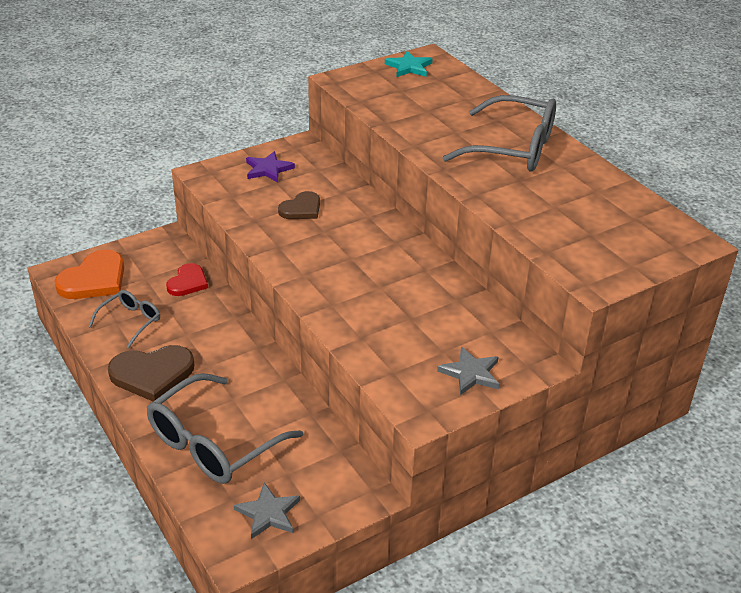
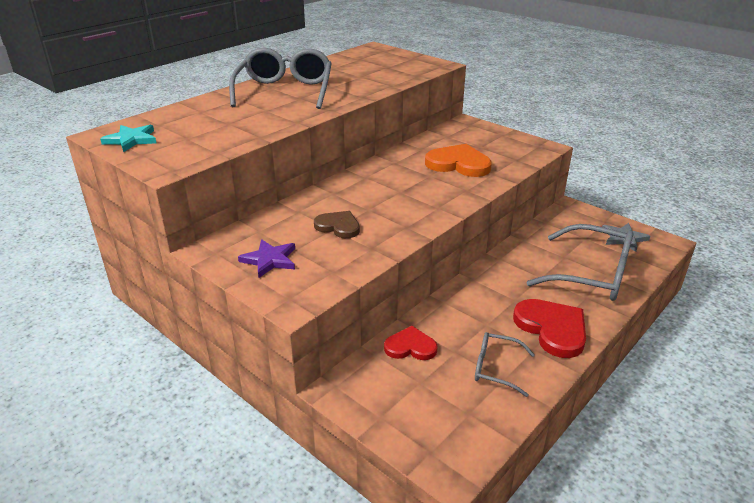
camera: 105 degrees left, 5 degrees down
orange heart [55,250,124,299] -> orange heart moved to [425,144,492,177]
brown heart [108,345,194,401] -> red heart [513,299,586,358]
grey star [437,346,500,395] -> none

